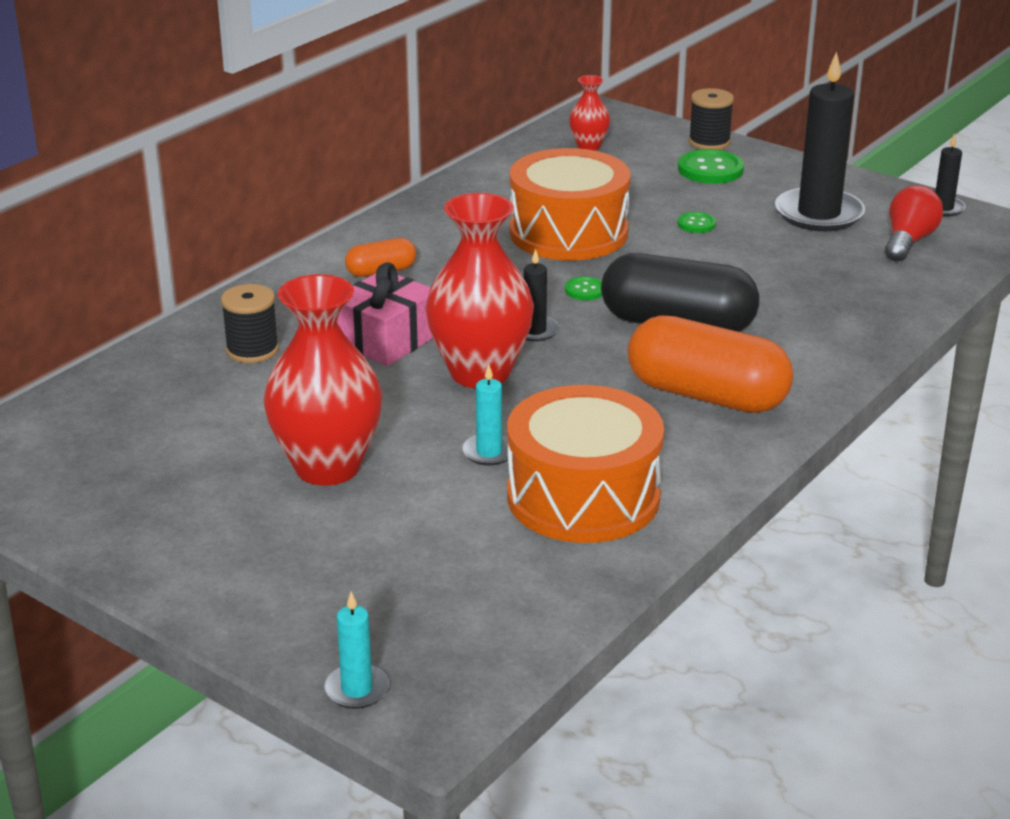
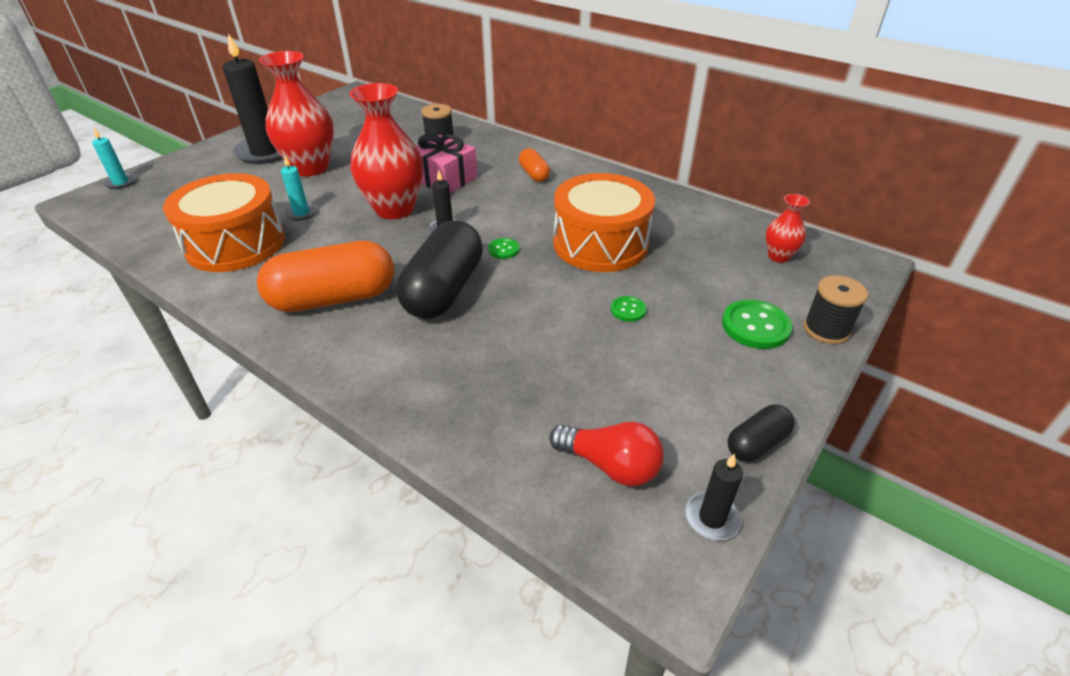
camera: 90 degrees right, 10 degrees up
orange capsule [628,315,793,413] -> orange capsule turned 45 degrees clockwise [257,241,394,312]
black candle [775,51,865,231] -> black candle moved to [222,33,283,164]
none -> black capsule [728,404,795,462]

